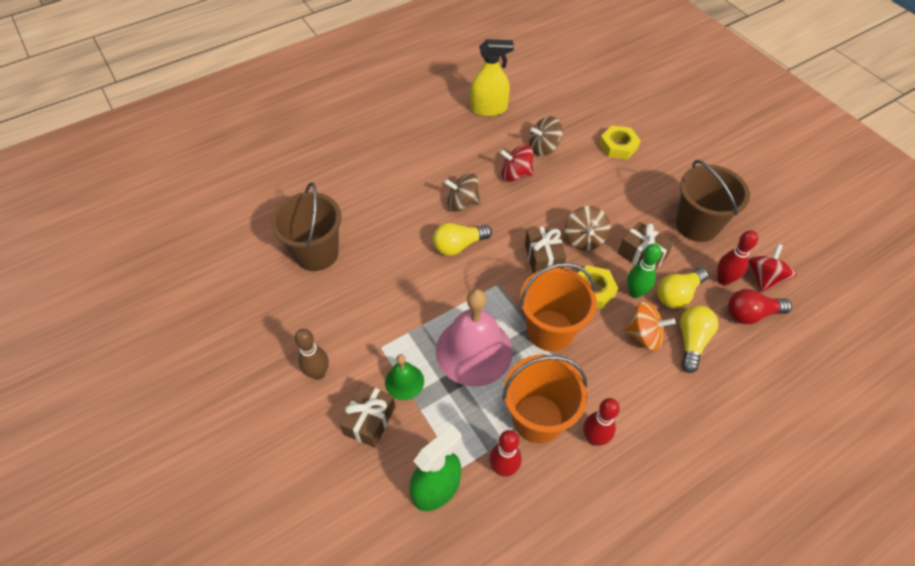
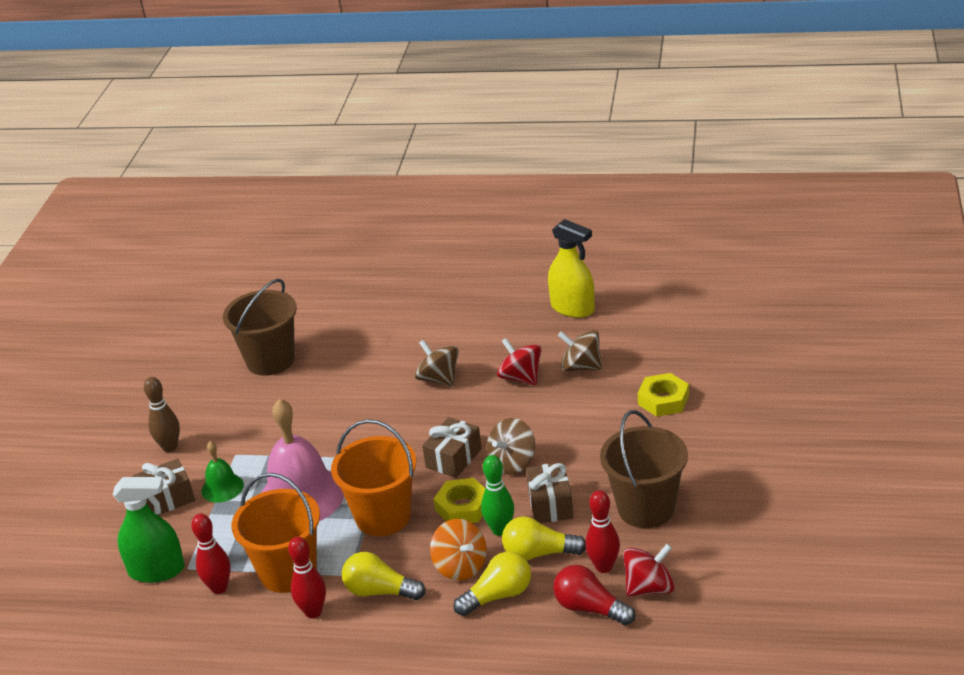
camera: 45 degrees right, 20 degrees down
yellow light bulb [433,223,492,256] -> yellow light bulb moved to [342,552,425,600]

